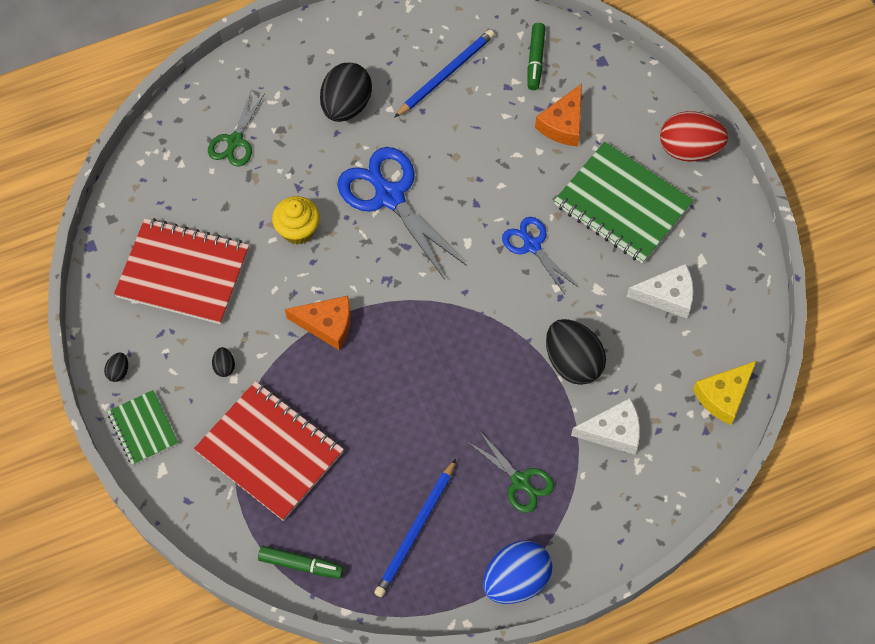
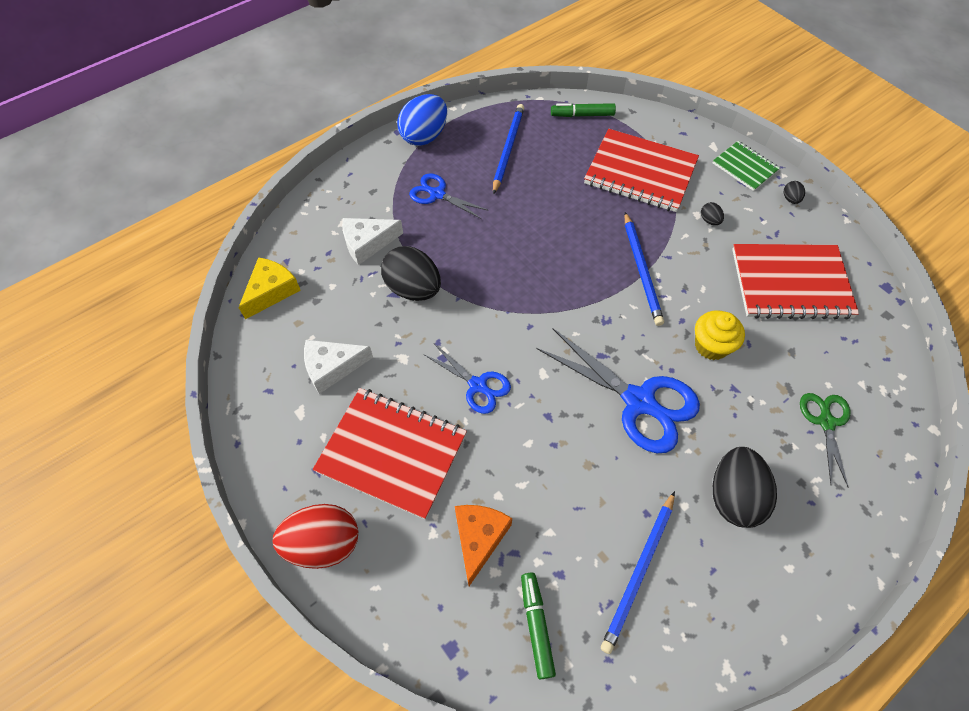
camera: 165 degrees right, 5 degrees down
orange cheese [285,296,351,351] -> blue pencil [624,212,664,326]
green scissors [468,431,554,513] -> blue scissors [409,173,489,219]
green notebook [554,141,693,263] -> red notebook [313,388,467,520]

